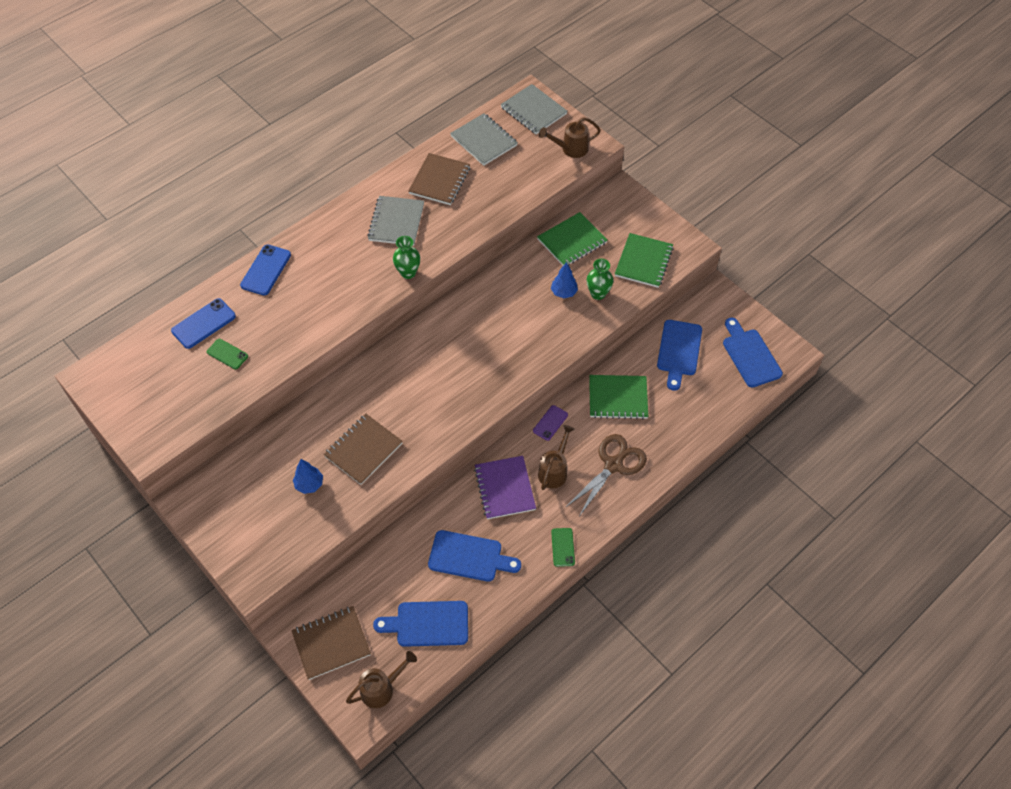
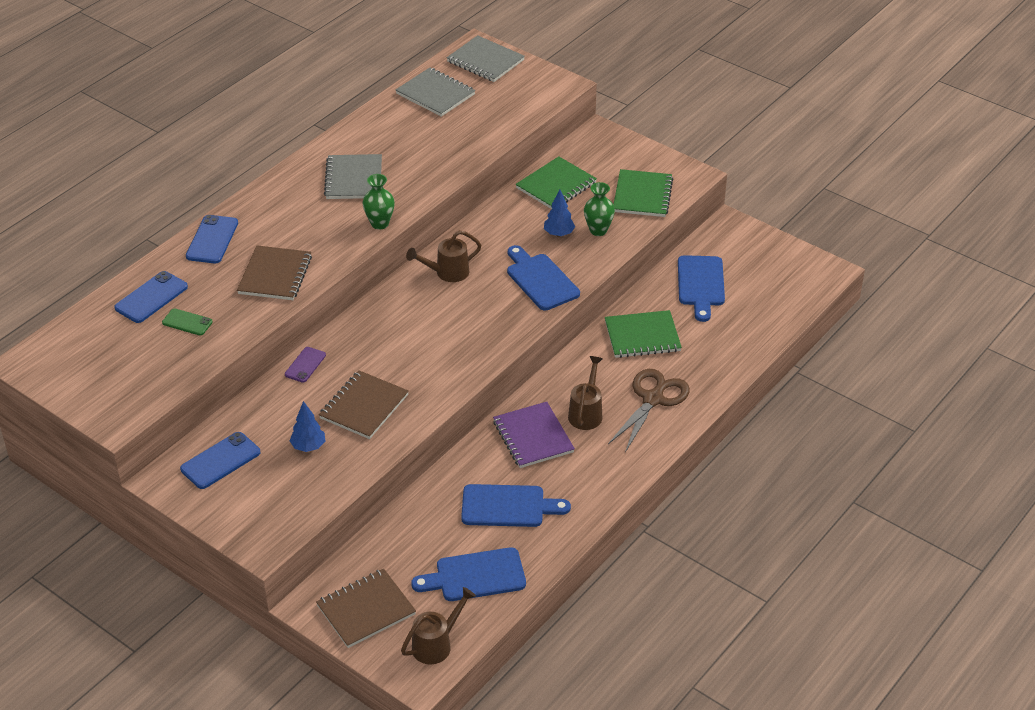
camera: 10 degrees left, 15 degrees down
brown notebook [408,153,470,205] -> brown notebook moved to [237,245,312,300]
purple phone [533,405,568,441] -> purple phone moved to [285,347,326,383]
brown watering can [539,117,601,158] -> brown watering can moved to [406,230,481,282]
green phone [551,528,575,567] -> none
blue cutting board [723,318,783,388] -> blue cutting board moved to [507,245,580,311]
none -> blue phone [180,432,260,489]

